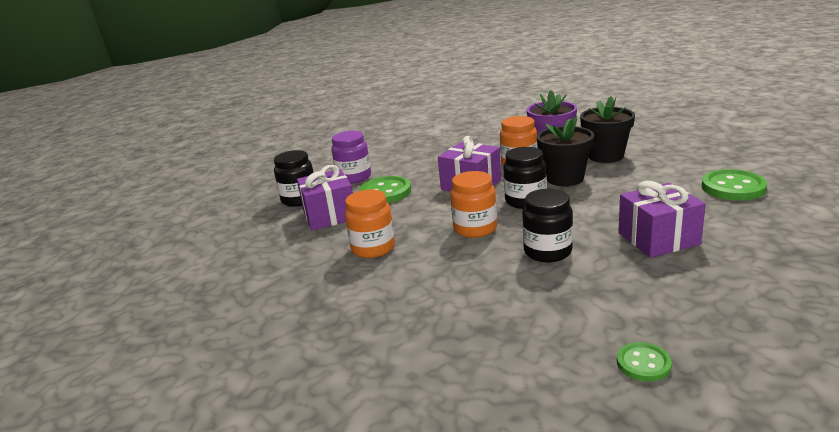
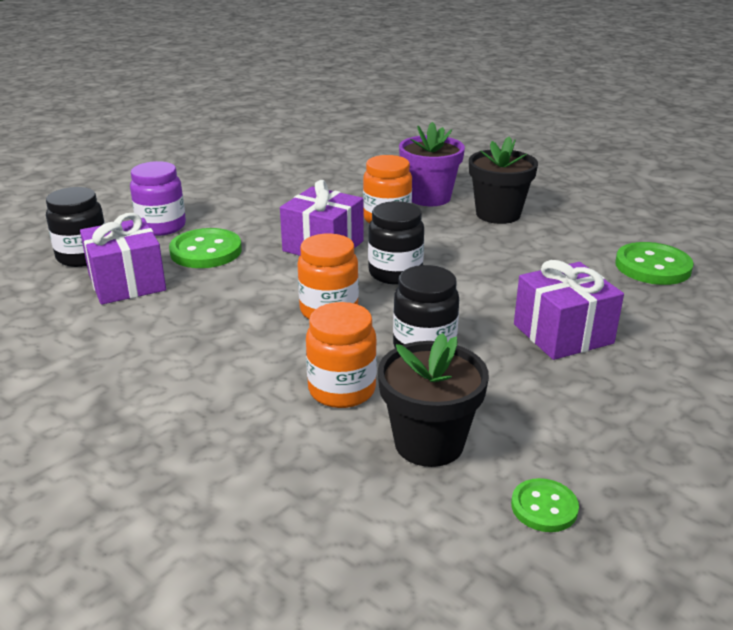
camera: 10 degrees left, 5 degrees up
orange jar [345,189,395,258] -> orange jar moved to [306,302,377,408]
black flower pot [537,117,594,186] -> black flower pot moved to [378,333,489,467]

